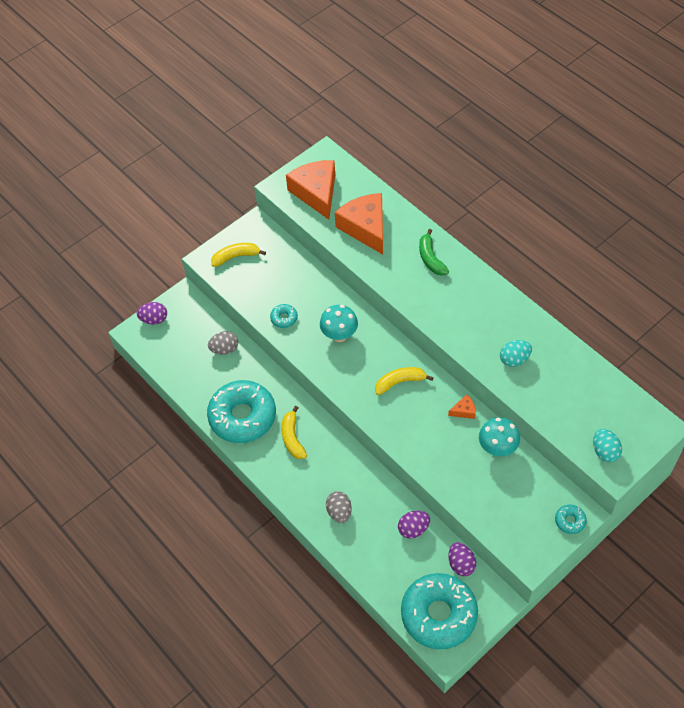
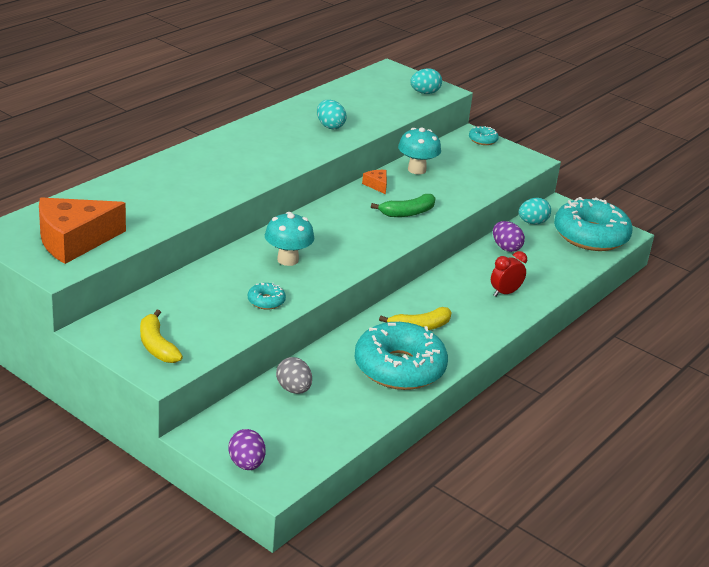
camera: 105 degrees left, 25 degrees down
grey egg [326,491,352,523] -> red clock [491,251,527,297]
orange cheese [335,193,383,254] -> none
yellow banana [375,367,433,395] -> none
green banana [419,229,449,276] -> green banana moved to [371,194,435,217]
purple egg [448,542,476,576] -> turquoise egg [519,198,551,224]

